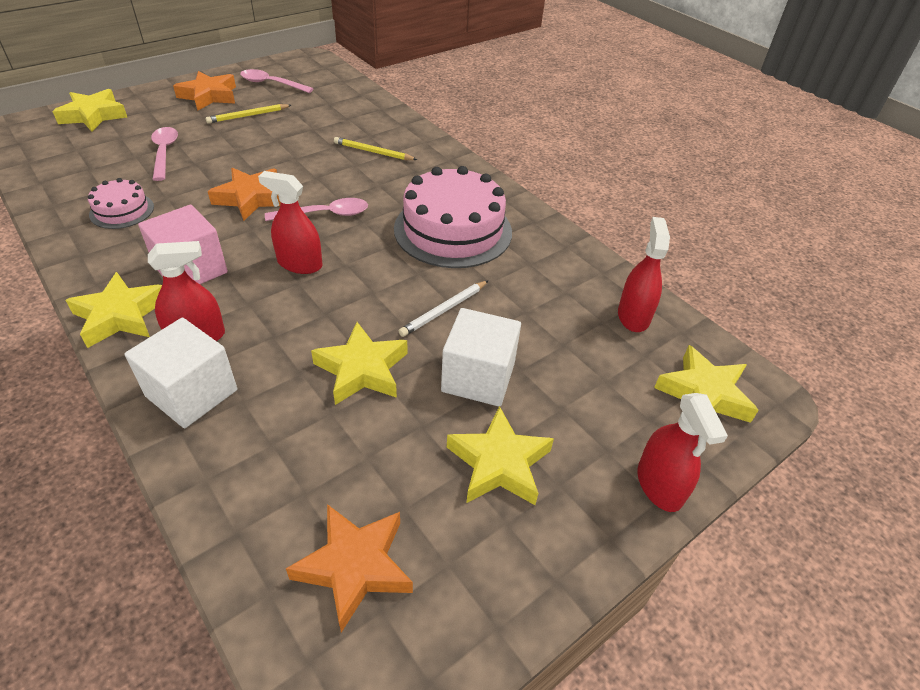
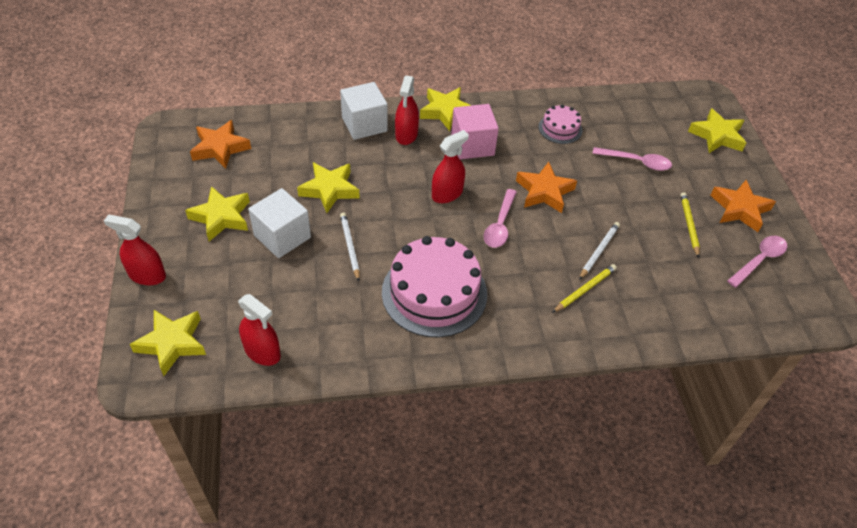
camera: 120 degrees right, 5 degrees up
none -> white pencil [579,222,620,280]

